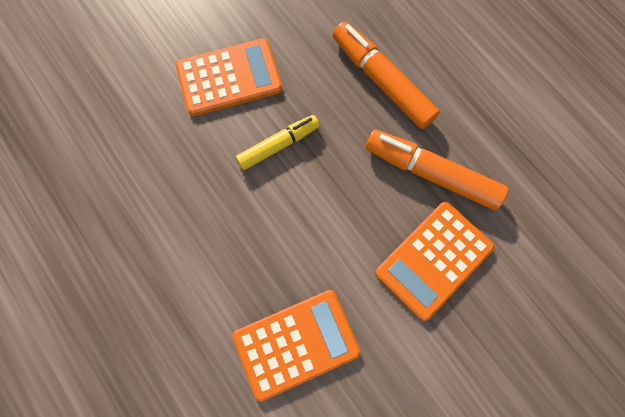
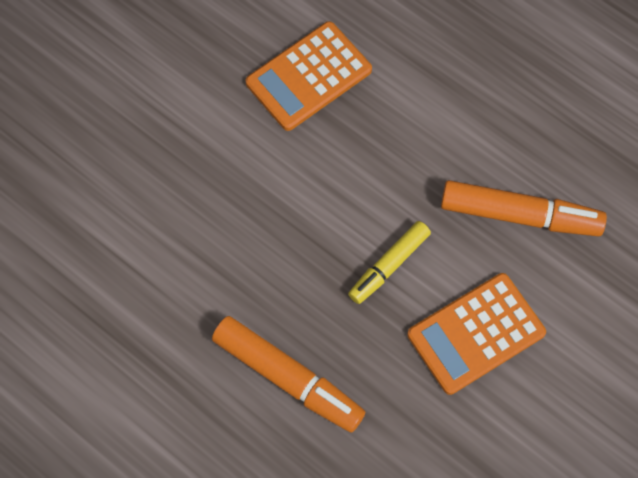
camera: 165 degrees right, 5 degrees down
orange marker [365,130,508,210] -> orange marker moved to [441,180,607,237]
orange calculator [375,202,494,321] -> none

